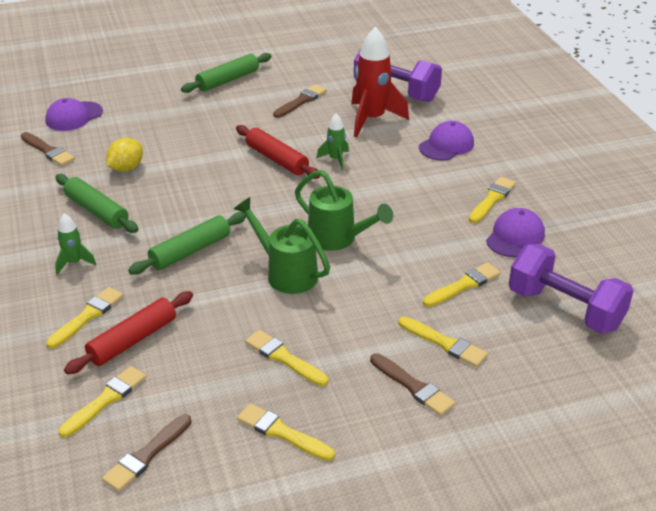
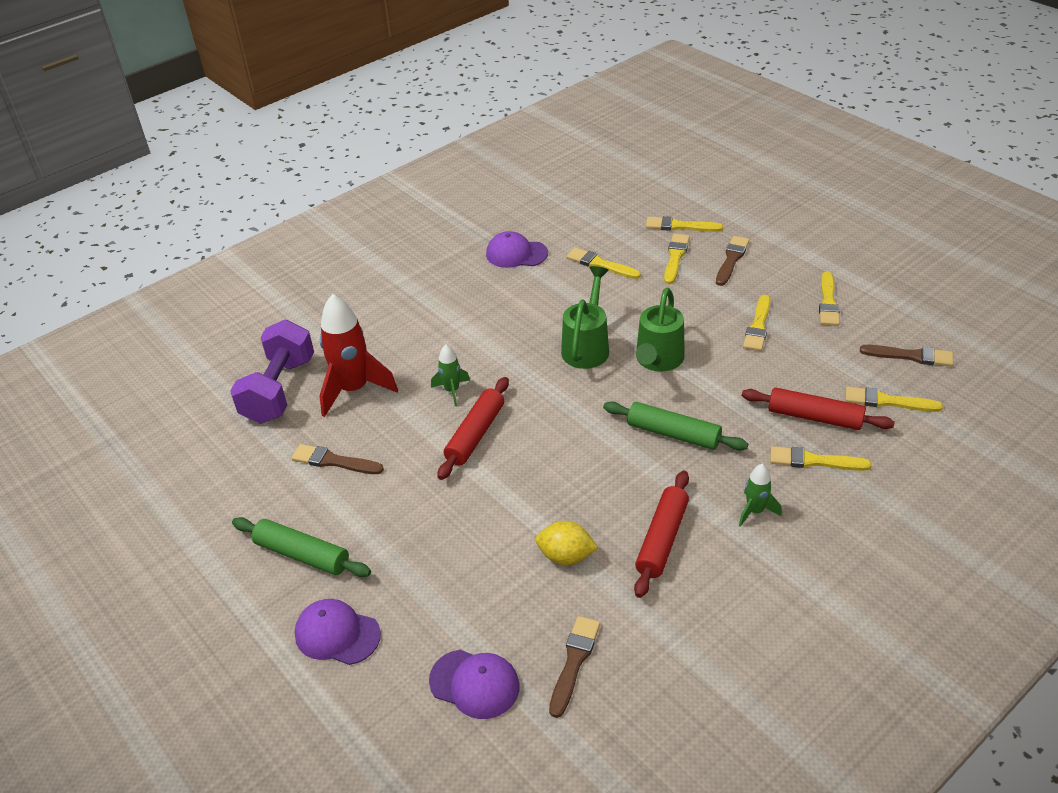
camera: 110 degrees left, 5 degrees up
green rolling pin [55,174,139,233] -> red rolling pin [634,471,689,598]
purple cap [419,121,474,161] -> purple cap moved to [295,599,381,665]
yellow brush [469,177,516,223] -> yellow brush moved to [646,216,723,232]
purple dumbbell [509,244,634,334] -> none

